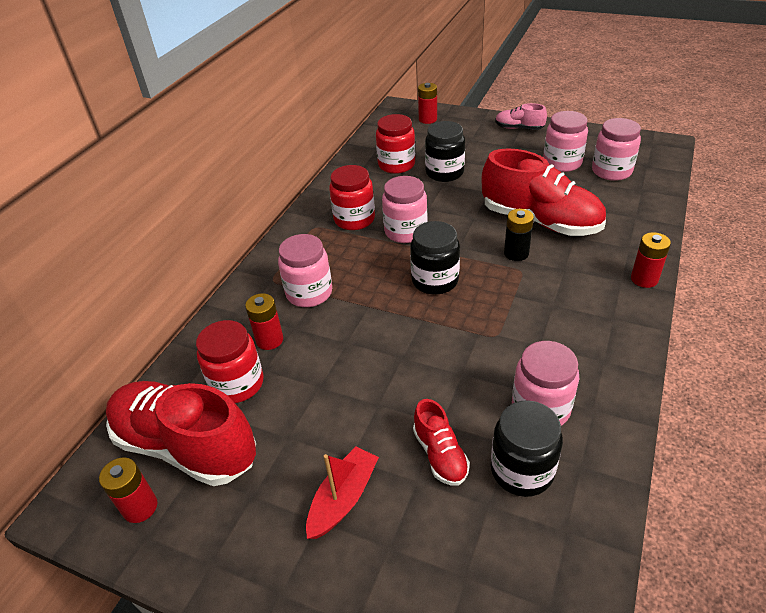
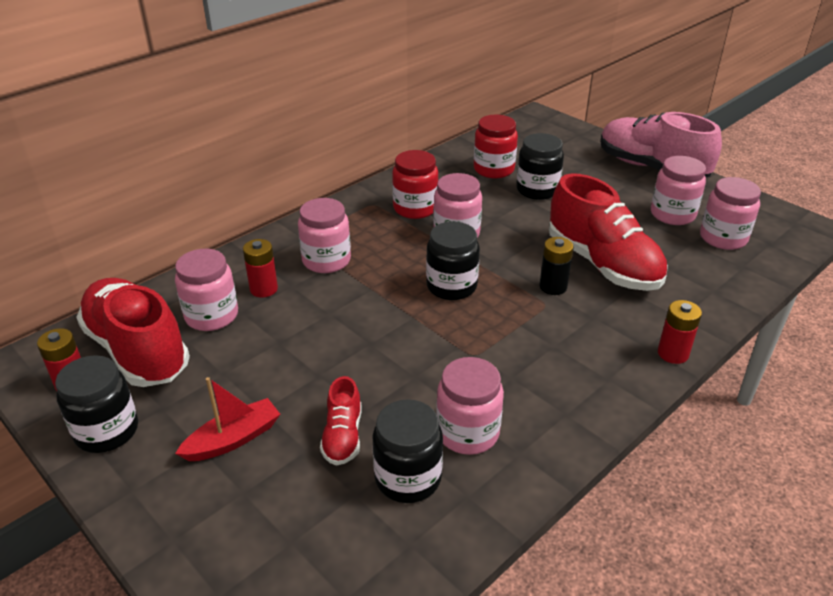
camera: 20 degrees right, 5 degrees down
red jar [196,320,264,403] -> pink jar [175,249,238,331]
red battery [418,83,437,124] -> none
pink shoe [495,103,547,130] -> pink shoe [600,112,722,178], size x2.09
none -> black jar [55,355,138,453]

